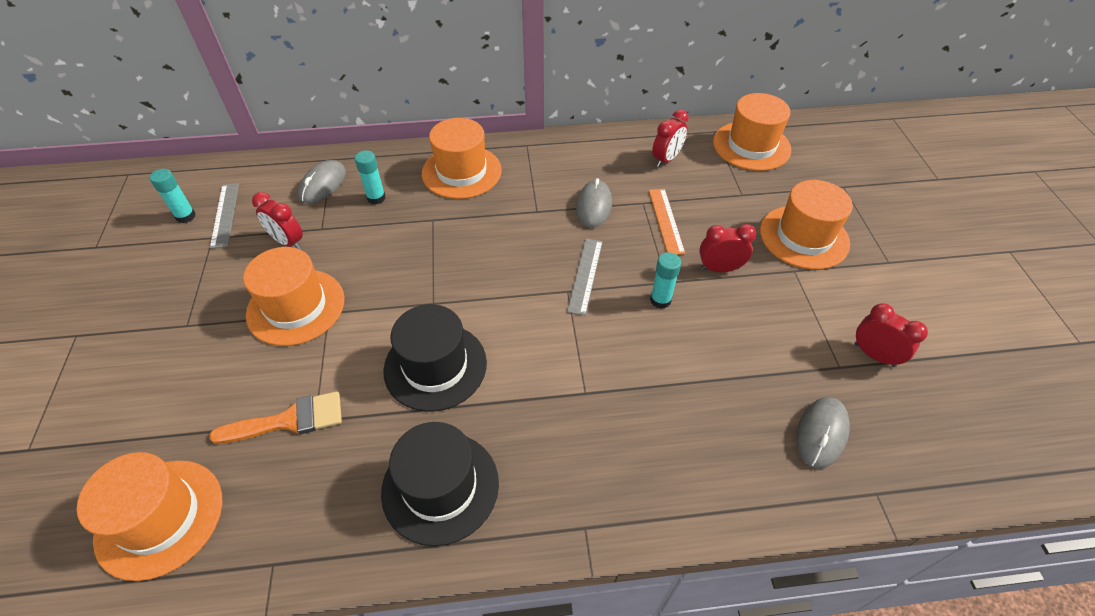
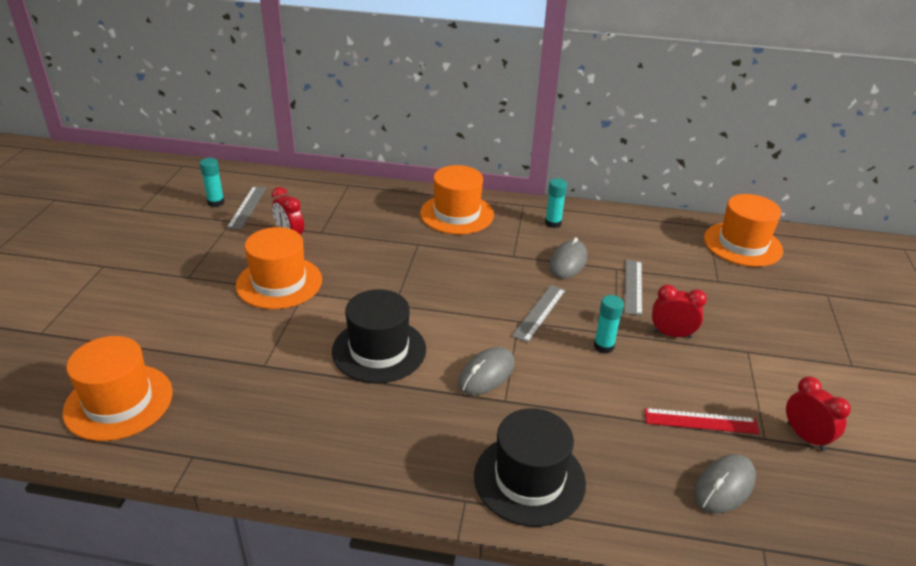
camera: 15 degrees right, 15 degrees down
orange brush [209,391,342,444] -> none
grey mouse [298,160,346,204] -> grey mouse moved to [458,347,515,395]
turquoise glue stick [355,150,386,205] -> turquoise glue stick moved to [545,178,567,228]
black hat [381,422,499,546] -> black hat moved to [474,408,586,527]
orange ruler [649,189,685,255] -> grey ruler [625,260,642,316]
red clock [652,110,689,167] -> none
orange hat [760,180,853,270] -> none
none -> red ruler [644,408,760,434]

